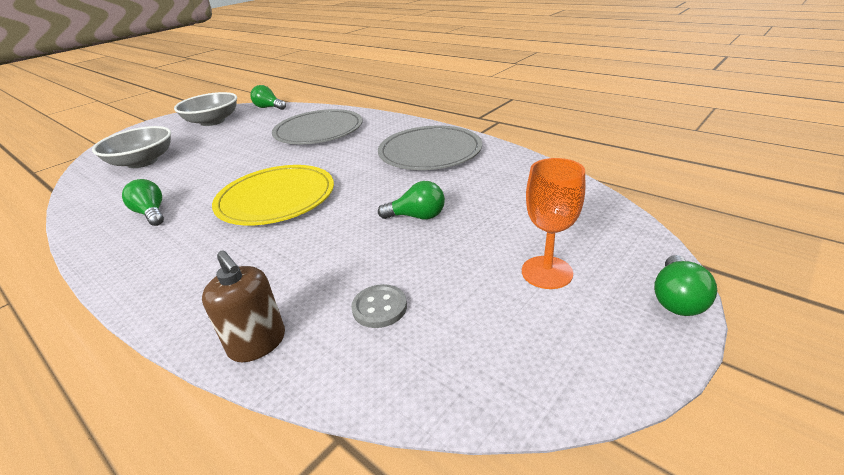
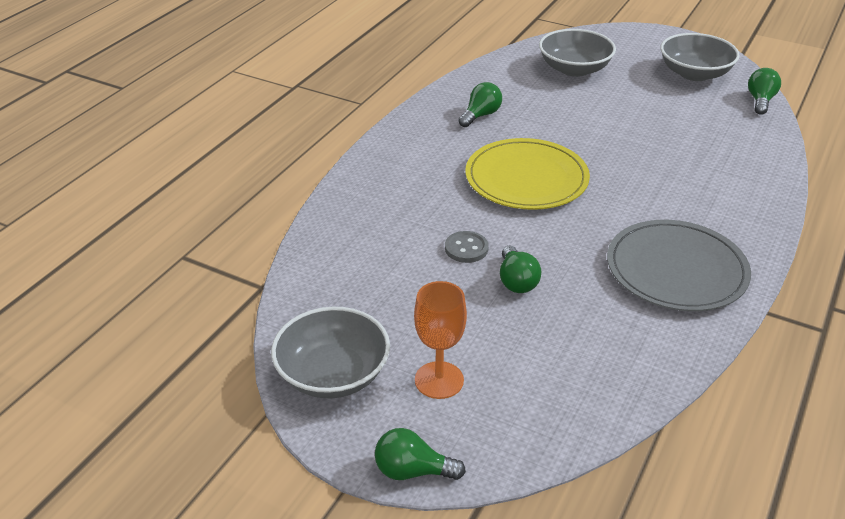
camera: 75 degrees right, 5 degrees up
brown soap dispenser [202,251,285,362] -> none
grey plate [272,109,362,144] -> none
grey button [351,284,407,328] -> grey button moved to [445,231,489,263]
none -> grey bowl [271,307,390,398]

